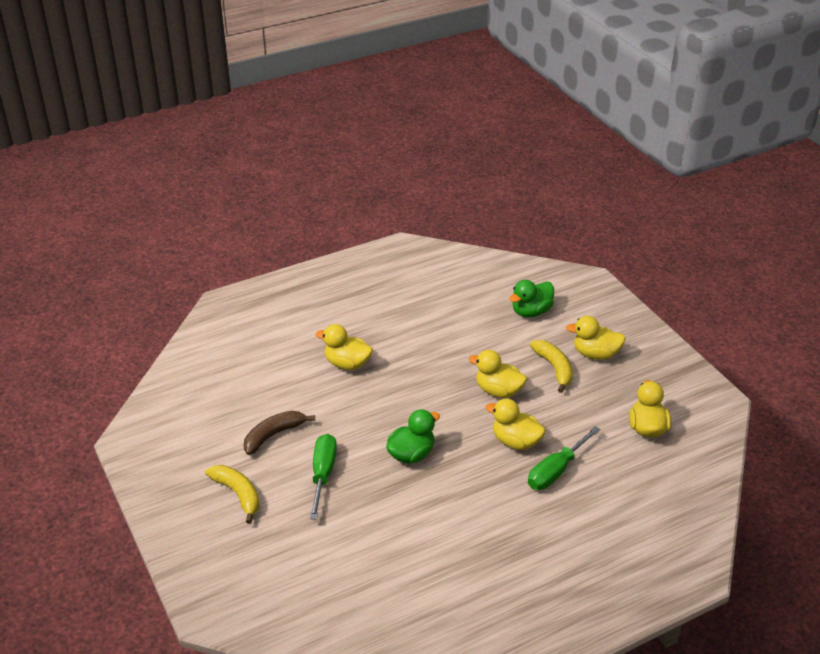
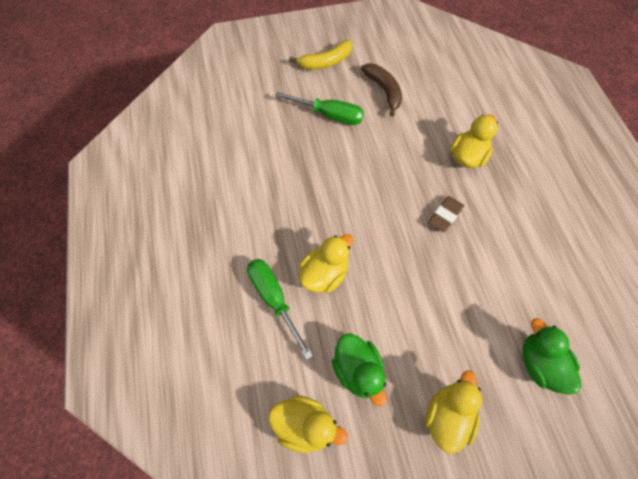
camera: 105 degrees right, 25 degrees up
green duck [386,409,440,464] -> green duck moved to [332,333,387,407]
yellow duck [469,350,527,398] -> none
yellow banana [530,340,573,393] -> none
none -> brown eraser [429,196,464,232]

